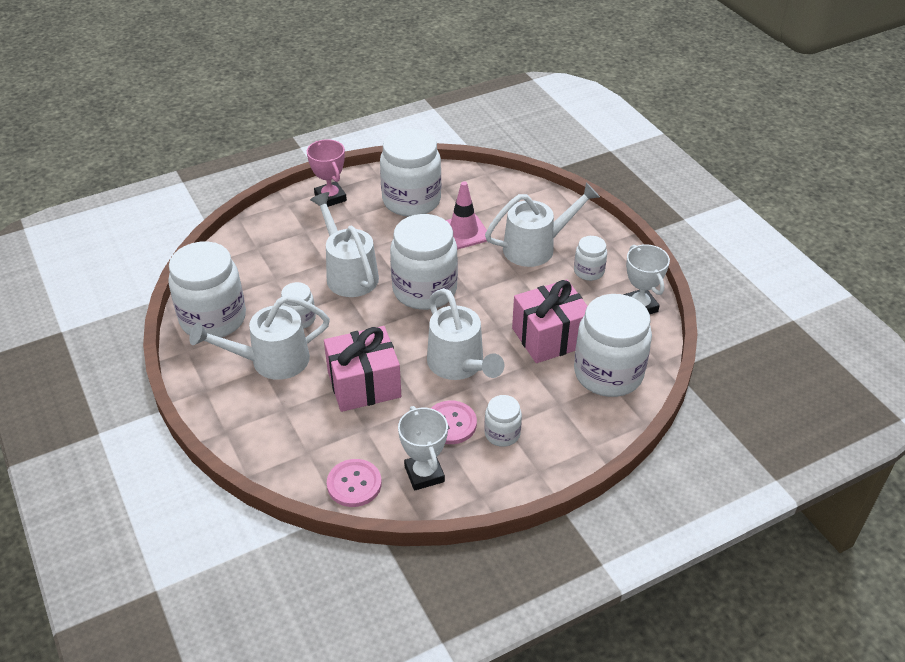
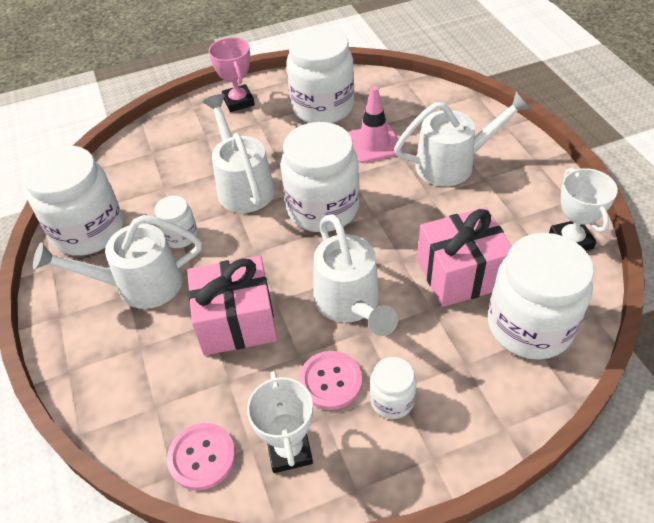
camera: 10 degrees right, 5 degrees up
white jar [574,236,607,281] -> none

